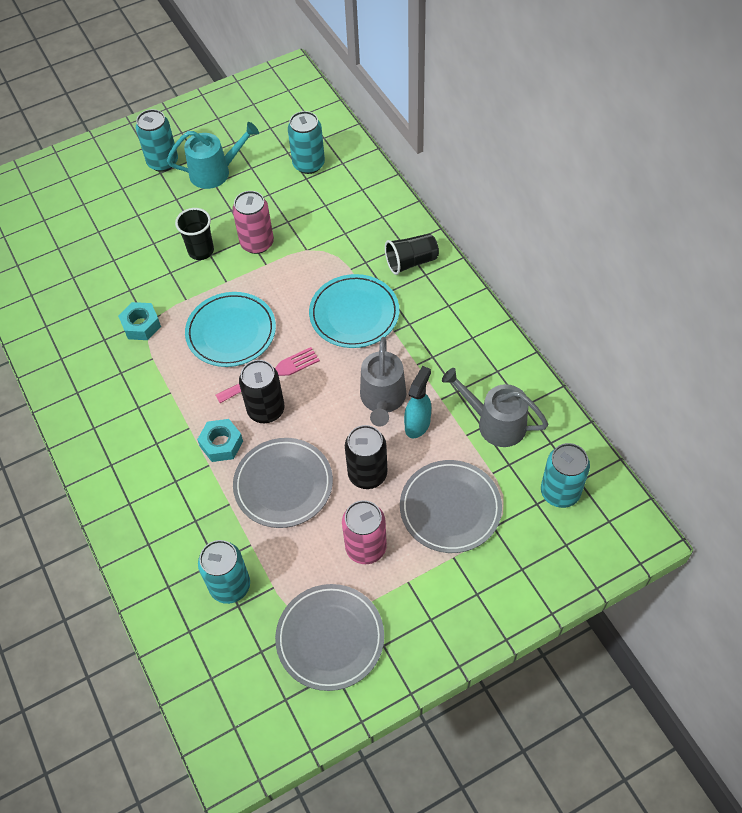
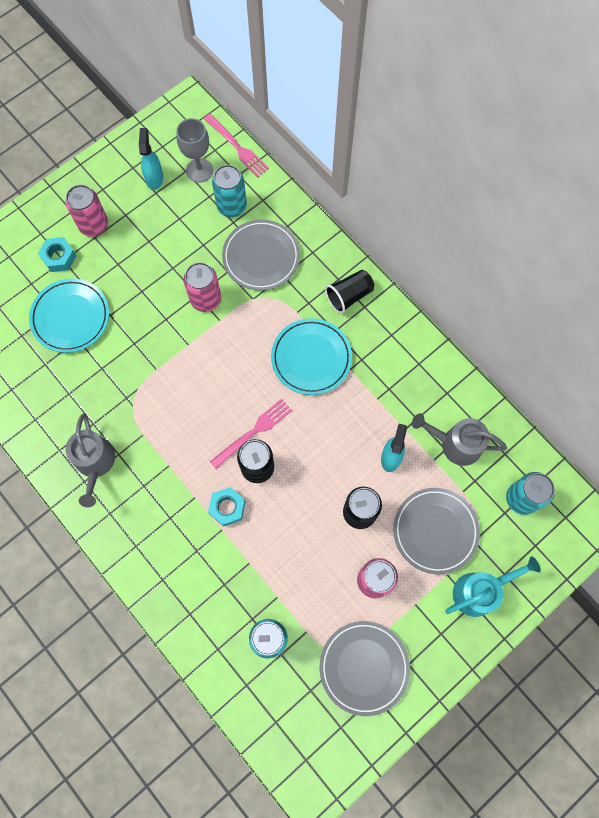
camera: 15 degrees left, 15 degrees up
turquoise nut [118,302,161,340] -> turquoise nut moved to [38,237,77,272]
turquoise can [136,109,178,172] -> pink can [66,185,108,237]
turquoise watering can [167,122,259,189] -> turquoise watering can moved to [445,556,541,617]
black cup [175,208,214,260] -> none
turquoise plate [185,292,276,367] -> turquoise plate moved to [29,279,109,353]
grey plate [233,438,333,528] -> grey plate moved to [222,219,300,291]
grey watering can [360,337,406,427] -> grey watering can moved to [66,413,115,507]
none -> turquoise spray bottle [139,128,163,190]
none -> grey goblet [176,118,213,183]
none -> pink fork [204,114,269,177]

